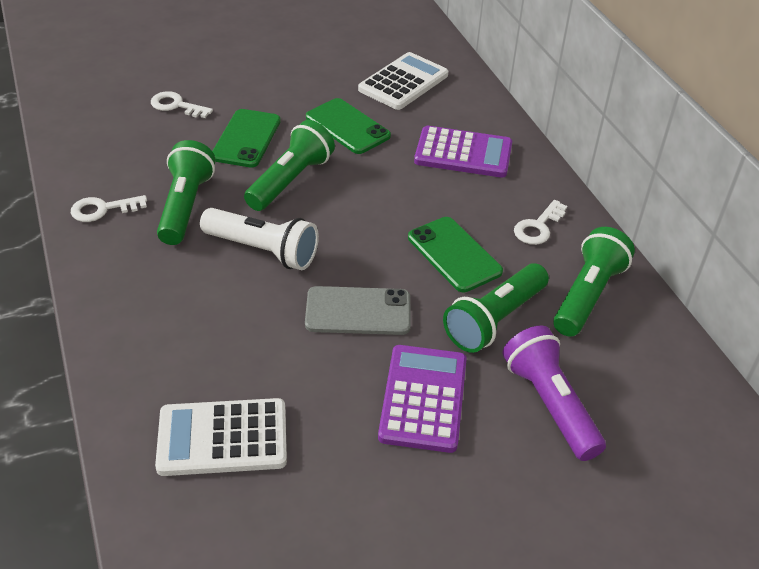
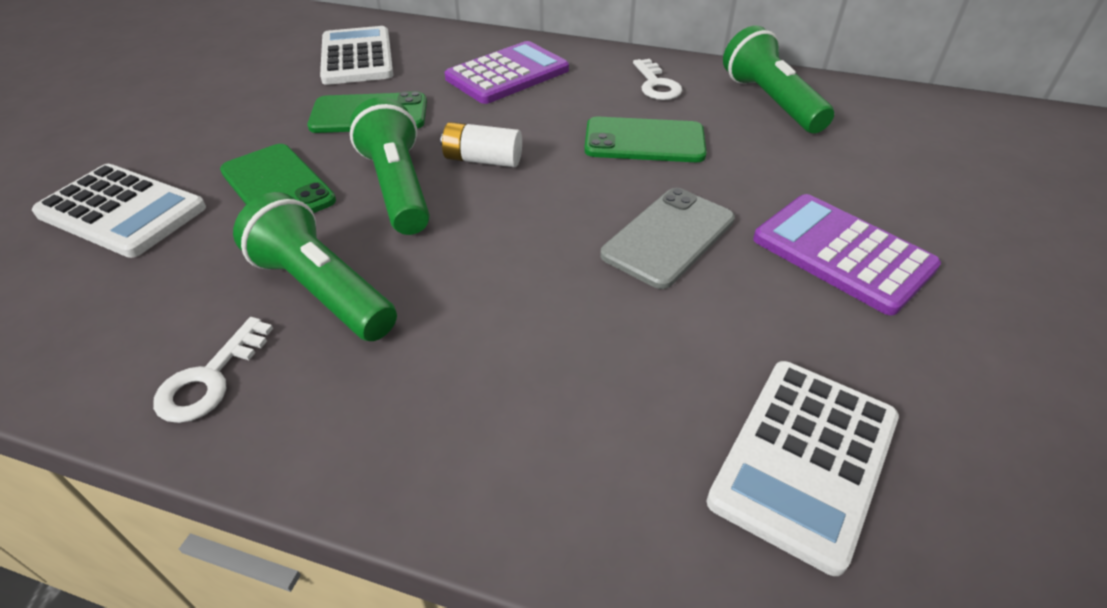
camera: 50 degrees left, 0 degrees up
white key [151,91,213,118] -> white calculator [32,164,206,258]
white flashlight [200,208,319,270] -> none
green flashlight [443,263,549,353] -> none
purple flashlight [502,325,606,461] -> none
none -> white battery [440,122,522,167]

